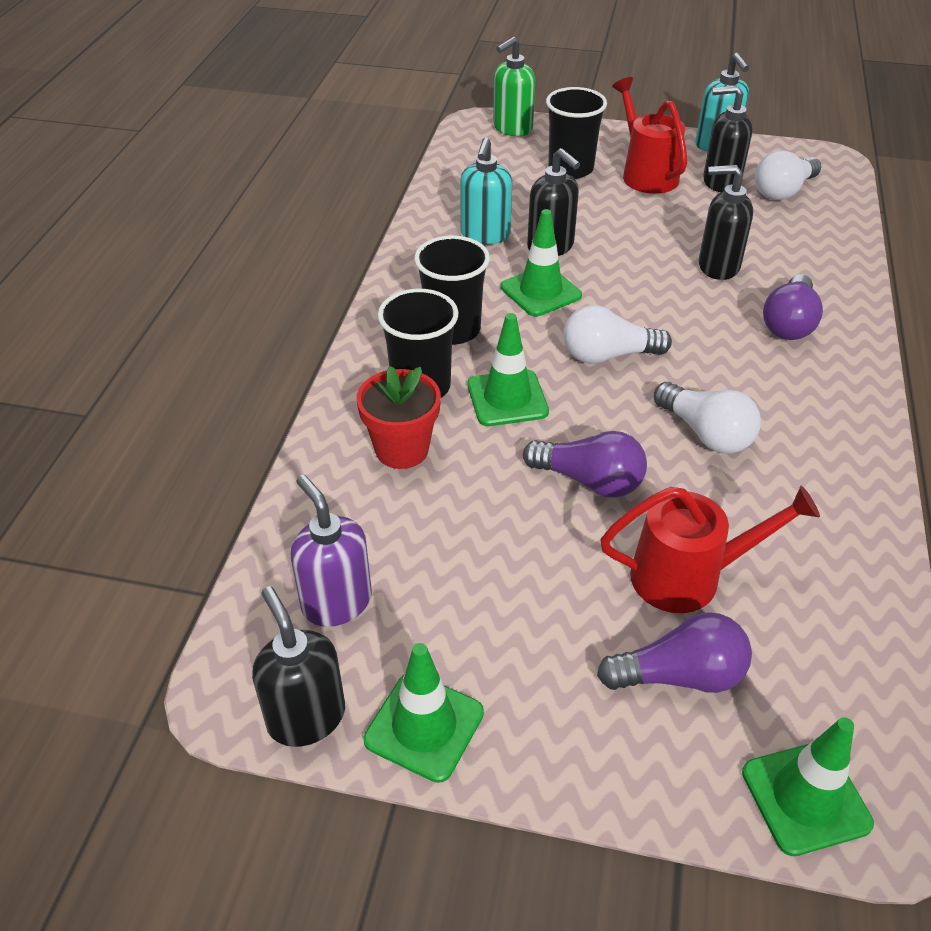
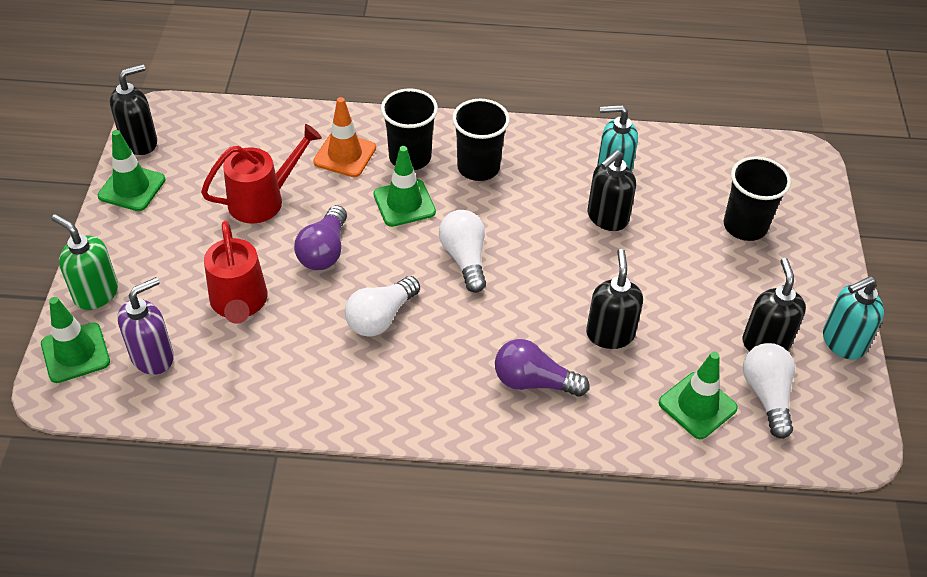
camera: 80 degrees right, 5 degrees up
purple soap dispenser [291,475,372,627] -> purple soap dispenser moved to [117,277,174,375]
red flower pot [356,366,441,469] -> orange traffic cone [313,97,376,177]
green soap dispenser [493,37,535,136] -> green soap dispenser moved to [52,214,118,310]
green traffic cone [501,209,582,316] -> green traffic cone moved to [659,352,738,439]
purple light bulb [597,612,752,693] -> none
red watering can [612,77,687,194] -> red watering can moved to [201,124,322,223]
white light bulb [755,150,821,200] -> white light bulb turned 45 degrees clockwise [743,343,795,439]

